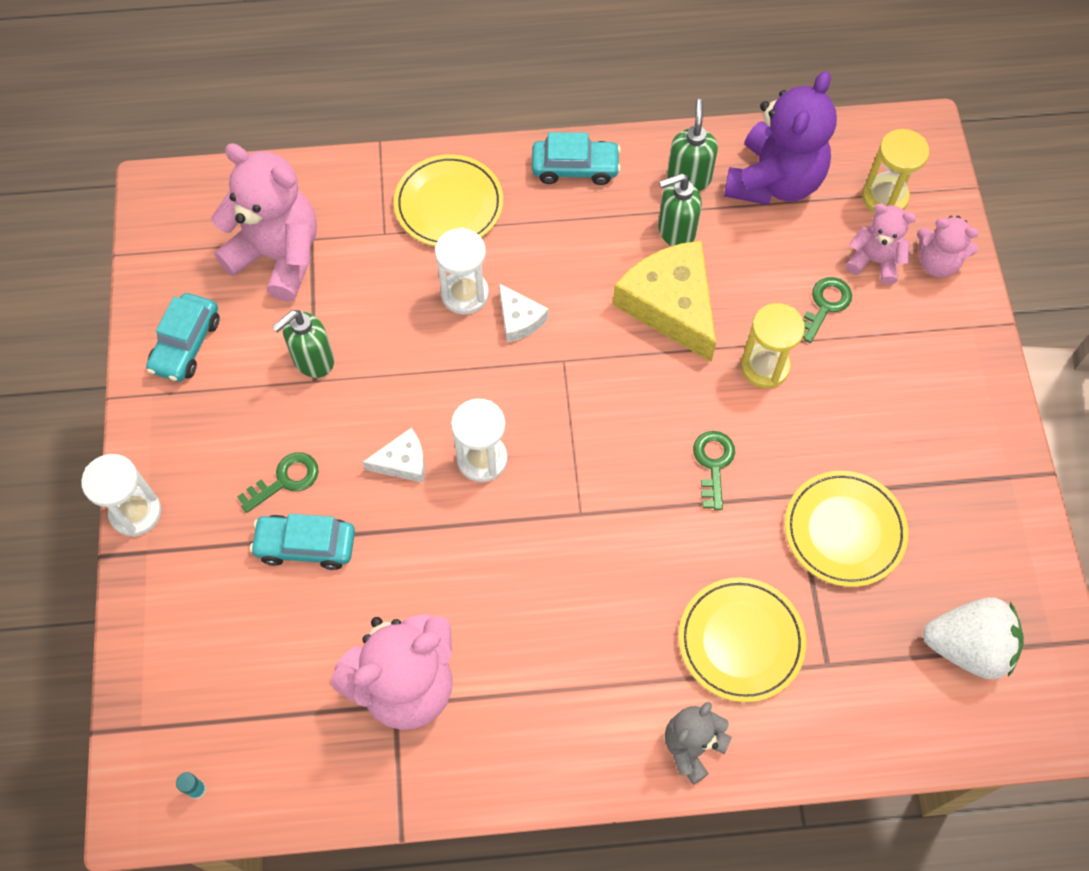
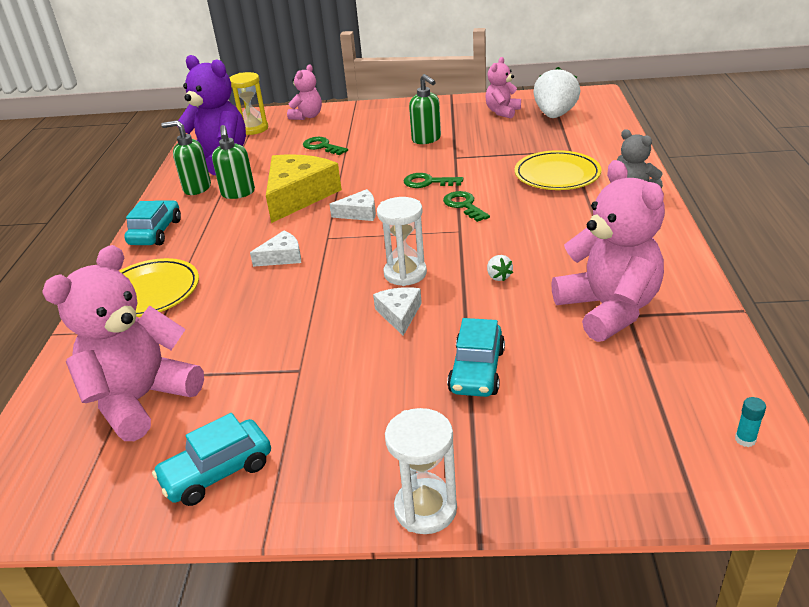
camera: 80 degrees left, 30 degrees down
turquoise car [146,293,220,382] -> turquoise car turned 120 degrees clockwise [152,413,271,506]
green key [237,452,319,513] -> green key moved to [443,191,490,222]
green soap dispenser [272,310,334,378] -> green soap dispenser moved to [409,74,441,144]
white hourglass [435,228,489,314] -> none
yellow cheese [613,241,716,362] -> yellow cheese turned 135 degrees clockwise [266,154,342,223]
yellow hourglass [741,303,805,388] -> none
yellow plate [785,471,908,587] -> none
pink teddy bear [846,203,916,285] -> pink teddy bear moved to [485,57,521,118]
none -> white cheese [329,189,376,221]
none -> white strawberry [487,255,513,281]

